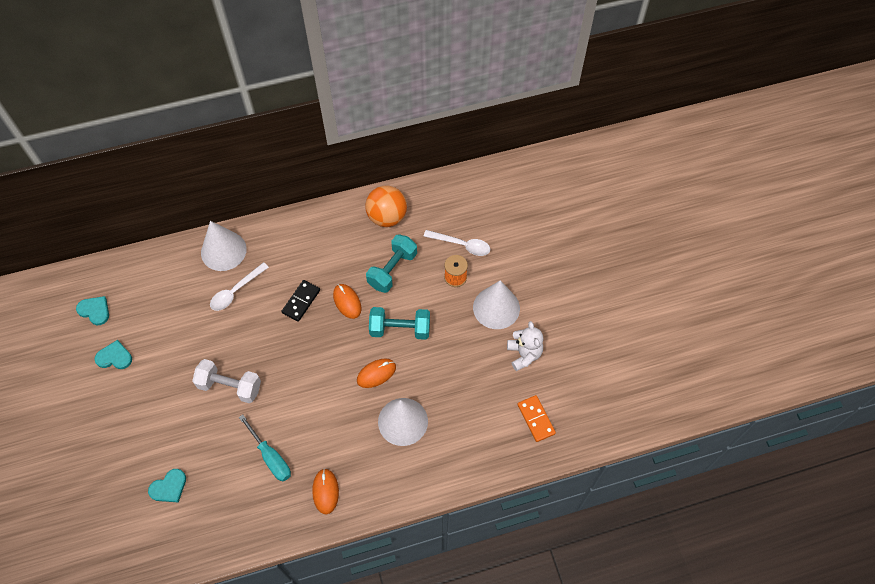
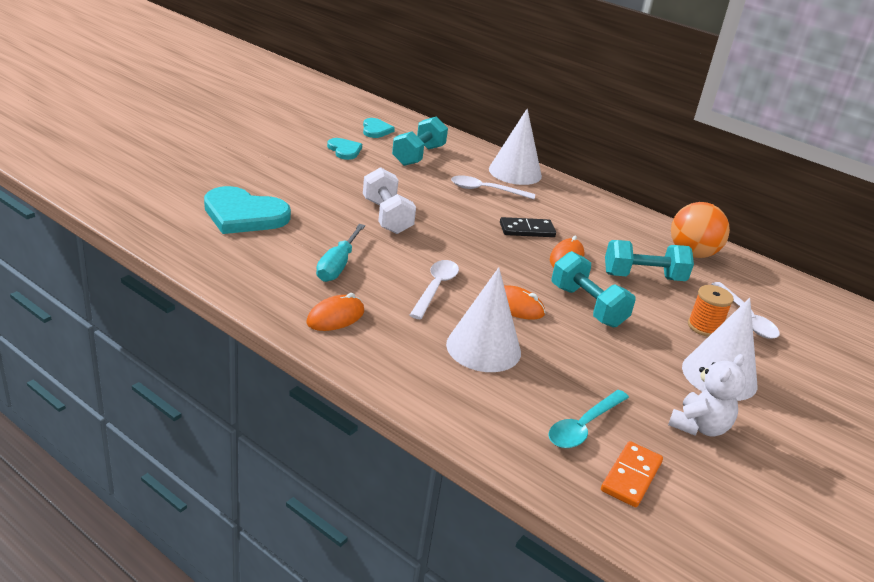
camera: 50 degrees right, 30 degrees down
turquoise heart [148,469,186,503] -> turquoise heart [204,186,291,234], size x1.88
none -> turquoise dumbbell [392,116,448,166]
none -> white spoon [410,260,459,319]
none -> turquoise spoon [549,390,629,448]

